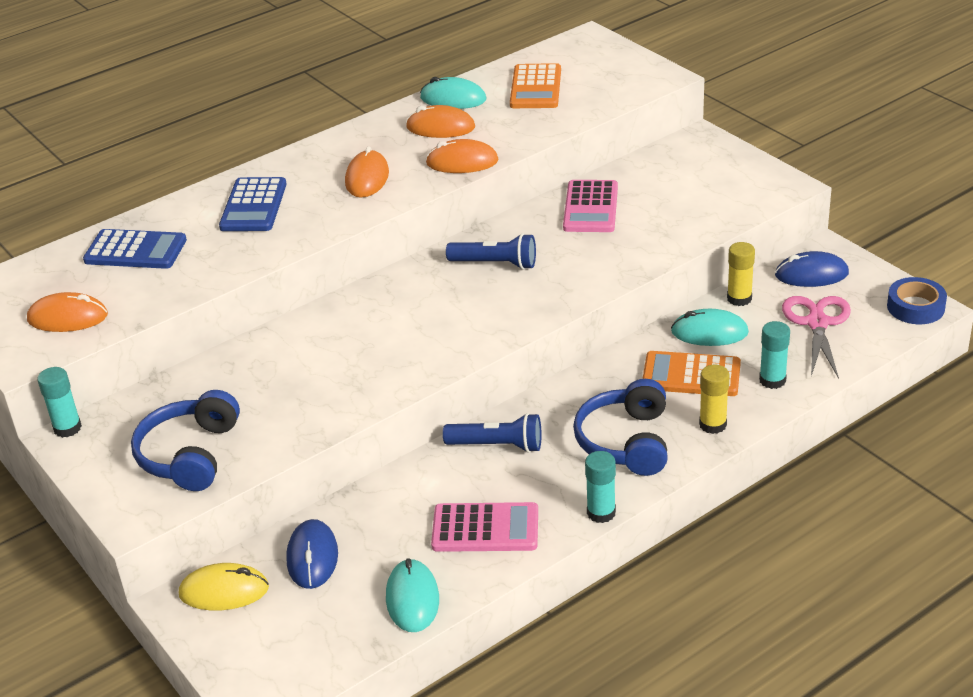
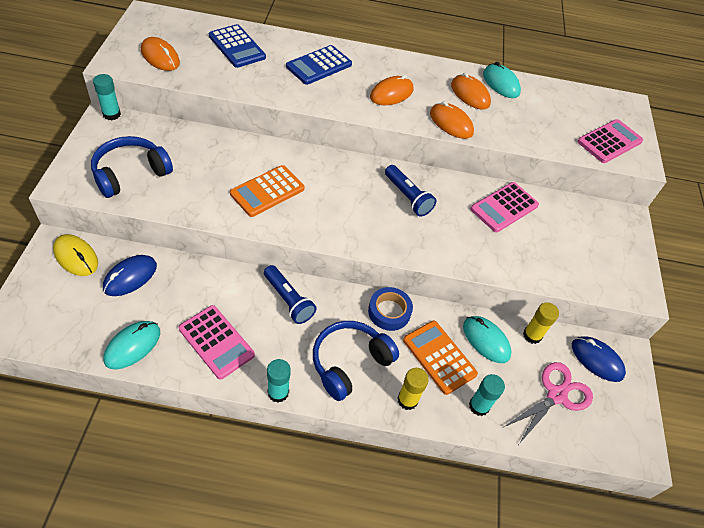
camera: 35 degrees right, 15 degrees up
orange calculator [510,63,561,108] -> orange calculator moved to [230,165,304,217]
blue tape [887,277,947,324] -> blue tape moved to [368,287,413,331]
none -> pink calculator [577,119,643,163]

